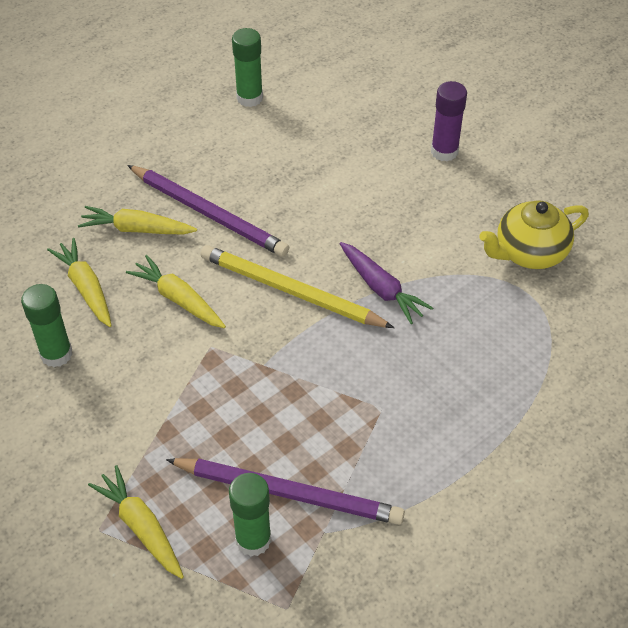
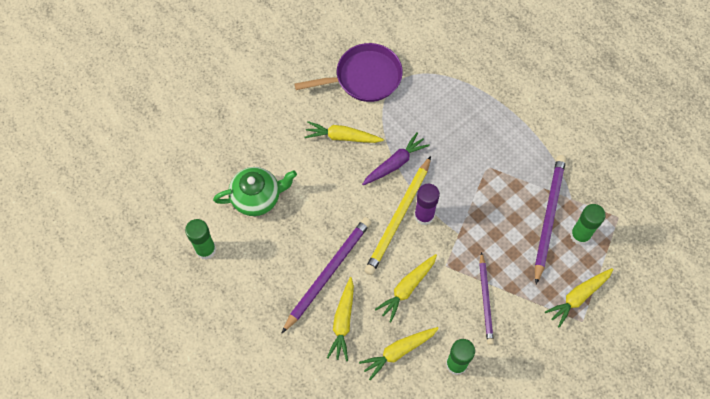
camera: 90 degrees left, 15 degrees up
purple glue stick [431,81,467,161] -> purple glue stick moved to [414,184,440,225]
yellow teapot [479,201,589,269] -> purple pan [294,43,403,102]
none -> green teapot [213,167,297,216]
none -> yellow carrot [304,121,384,143]
none -> purple pencil [479,252,494,345]

